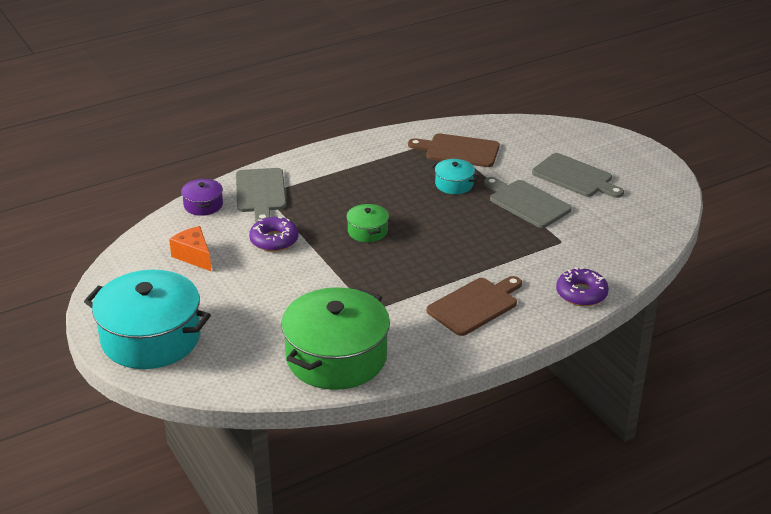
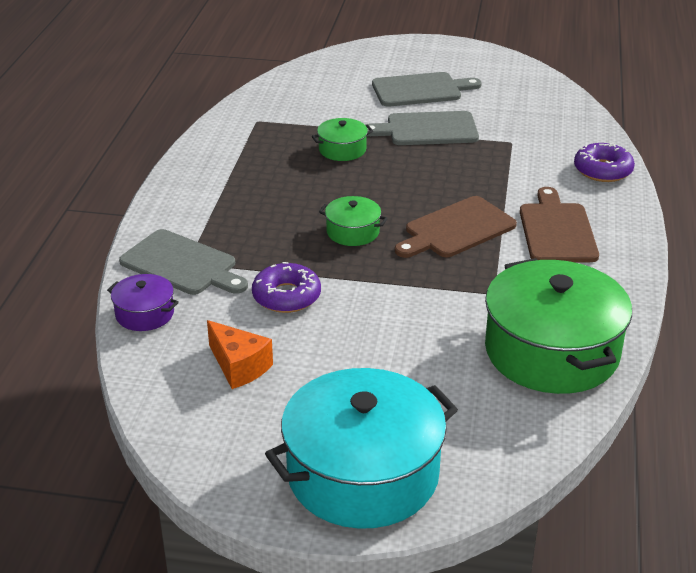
camera: 50 degrees left, 0 degrees up
orange cheese [169,226,212,272] -> orange cheese turned 135 degrees counterclockwise [207,320,273,389]
brown cutting board [408,134,500,167] -> brown cutting board moved to [395,196,517,258]
turquoise pot [431,159,479,194] -> green pot [312,118,373,161]

